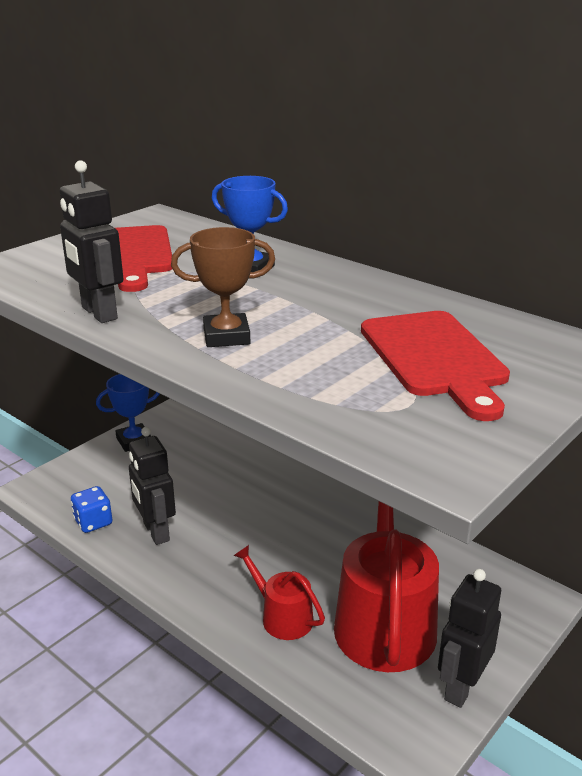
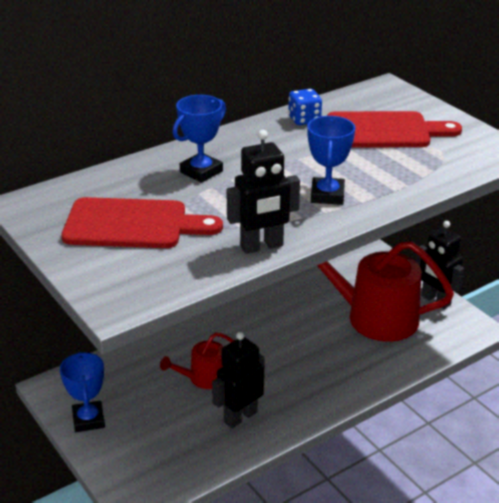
camera: 75 degrees left, 5 degrees up
blue dice [71,486,112,533] -> blue dice moved to [288,89,322,125]
black robot [129,427,176,545] -> black robot turned 150 degrees clockwise [212,331,265,428]
brown trophy [171,227,275,347] -> blue trophy [307,116,355,205]
red watering can [233,545,325,640] -> red watering can moved to [160,332,234,389]

